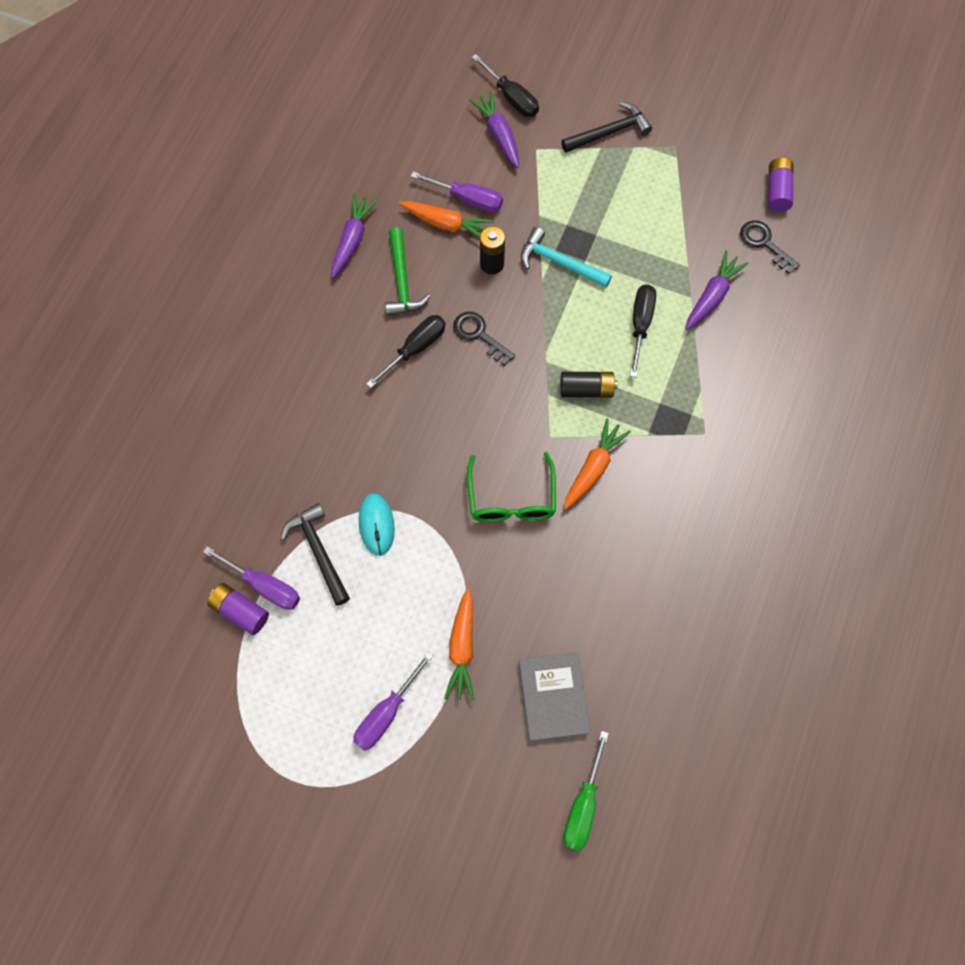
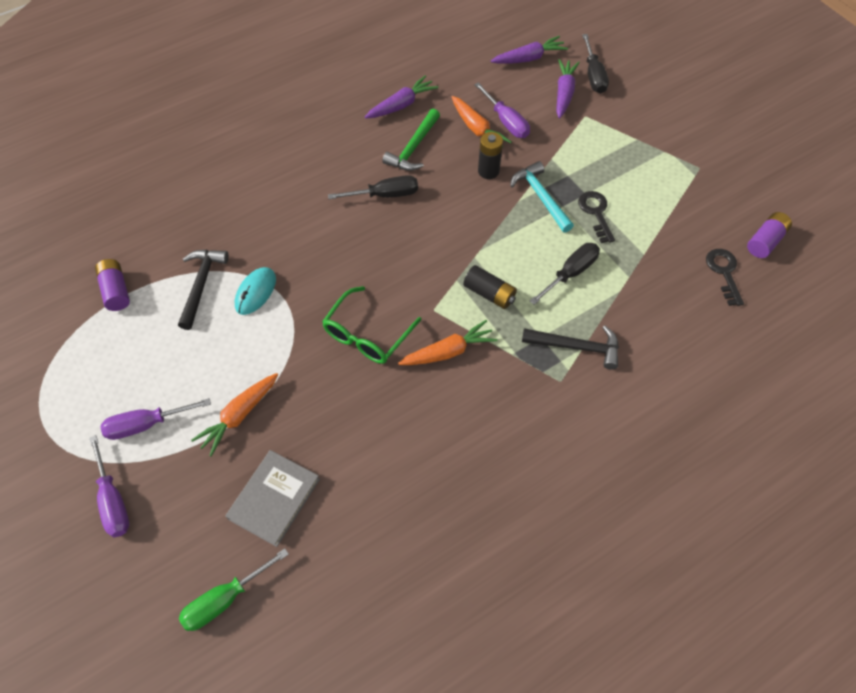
camera: 35 degrees right, 10 degrees down
purple screwdriver [203,546,300,610] -> purple screwdriver moved to [89,435,129,537]
black key [453,312,515,366] -> black key moved to [578,191,615,243]
black hammer [561,102,652,153] -> black hammer moved to [522,326,619,370]
purple carrot [685,251,748,330] -> purple carrot moved to [491,36,568,64]

